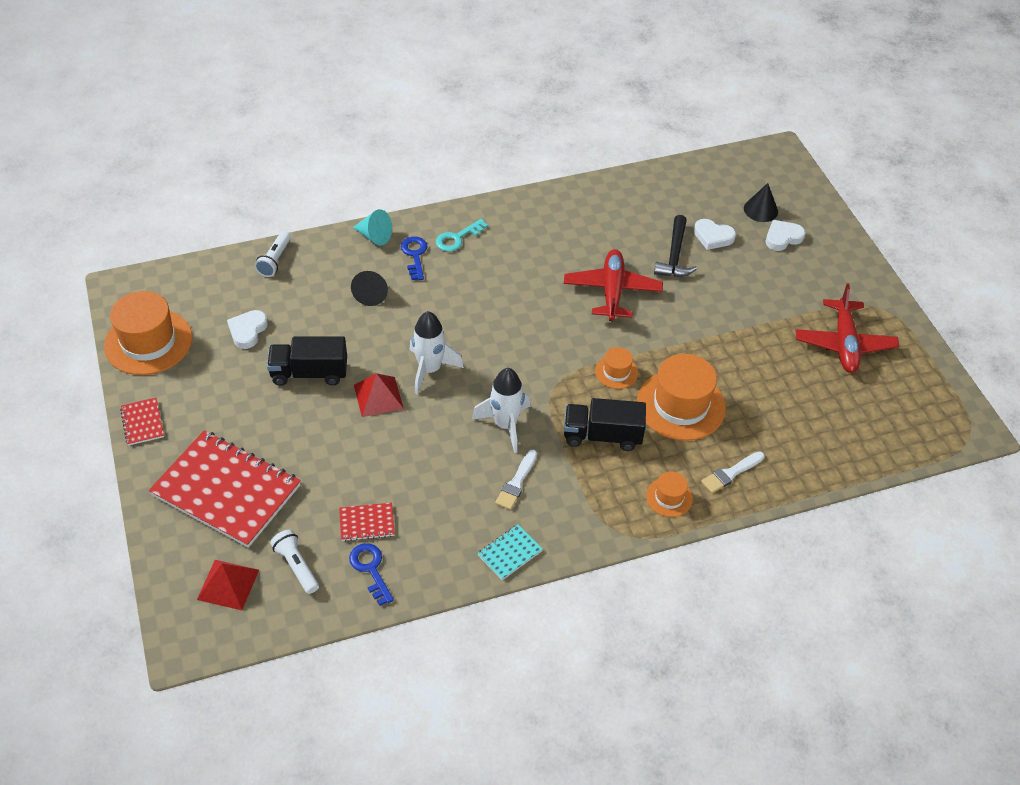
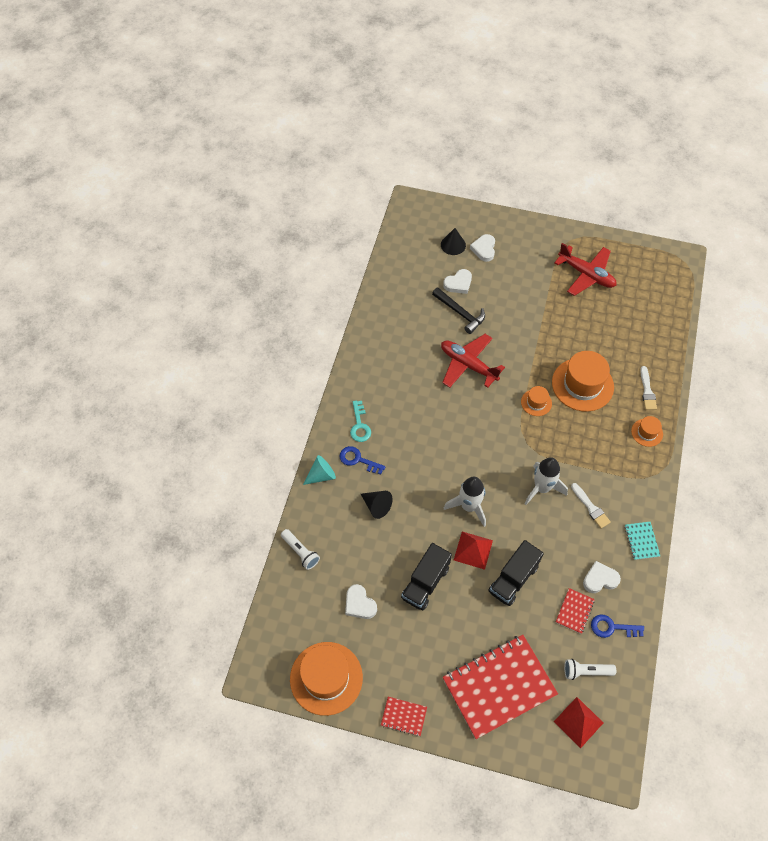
camera: 55 degrees left, 10 degrees up
black truck [564,398,646,451] -> black truck moved to [488,540,544,606]
none -> white heart [583,561,621,593]

